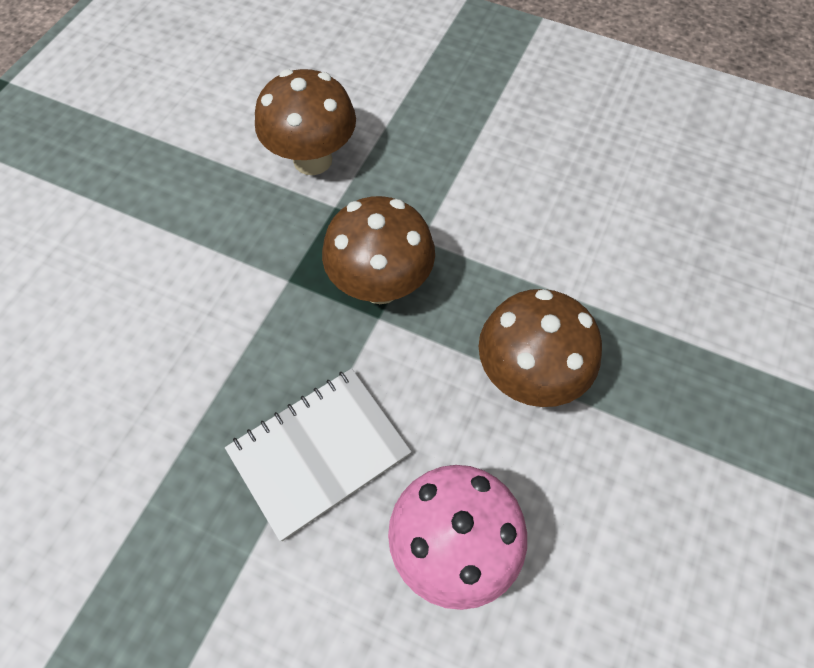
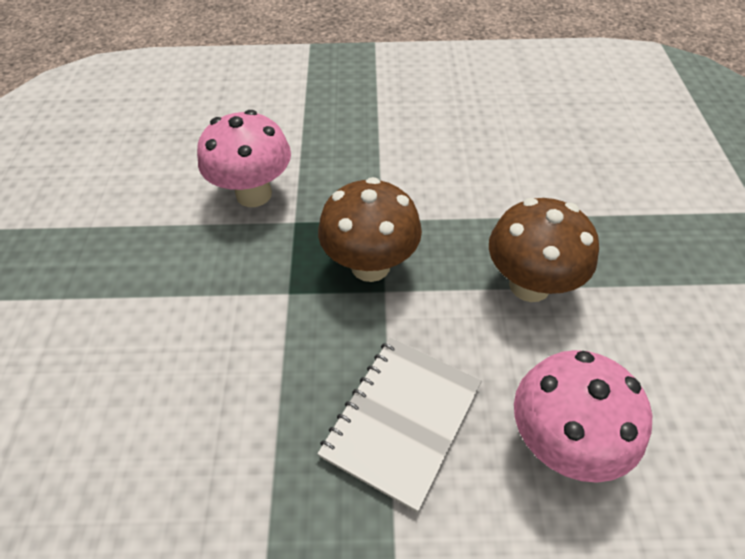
camera: 25 degrees left, 10 degrees down
brown mushroom [255,69,356,175] -> pink mushroom [197,110,291,207]

